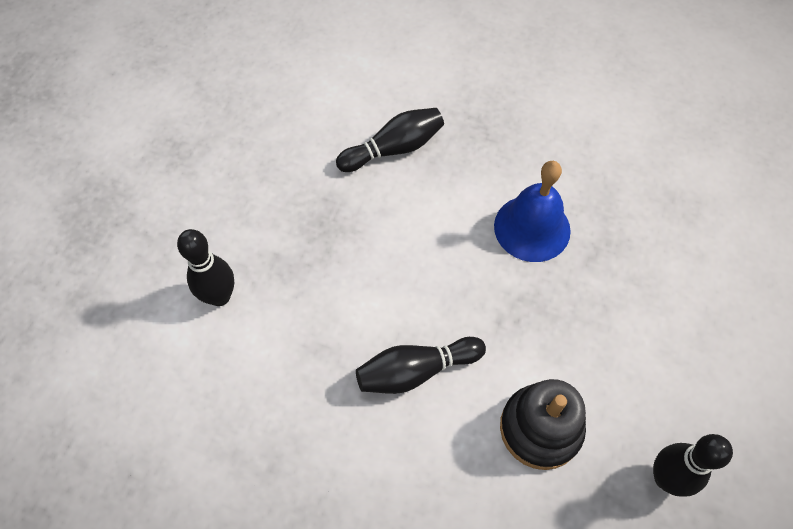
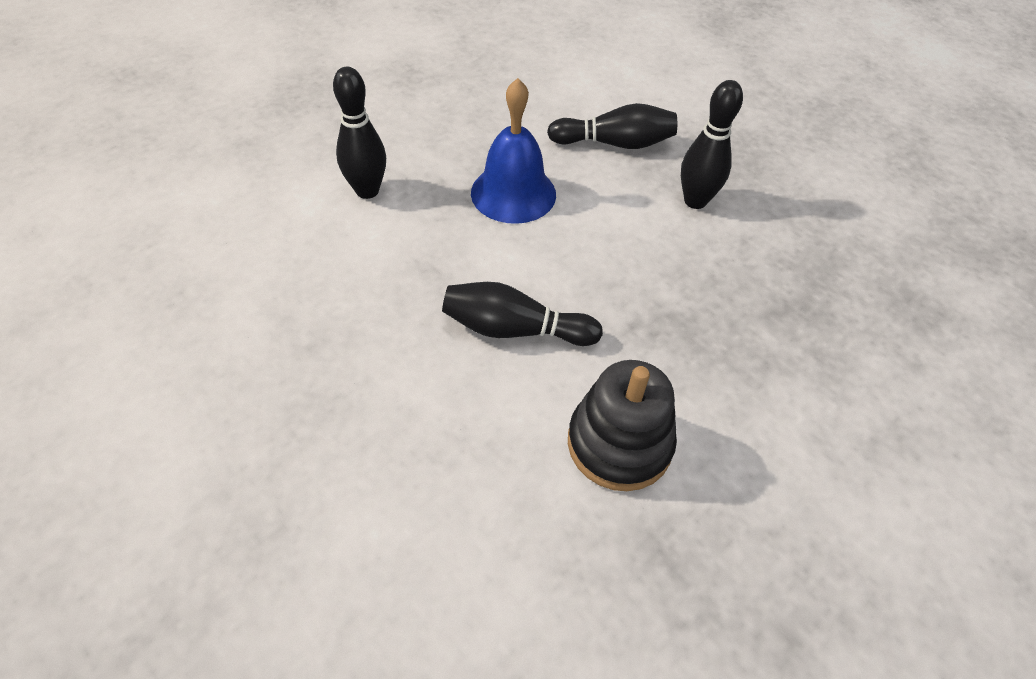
camera: 25 degrees right, 10 degrees down
blue bell [494,161,571,262] -> blue bell moved to [471,78,556,224]
black bowling pin [653,434,733,497] -> black bowling pin moved to [681,80,743,209]

